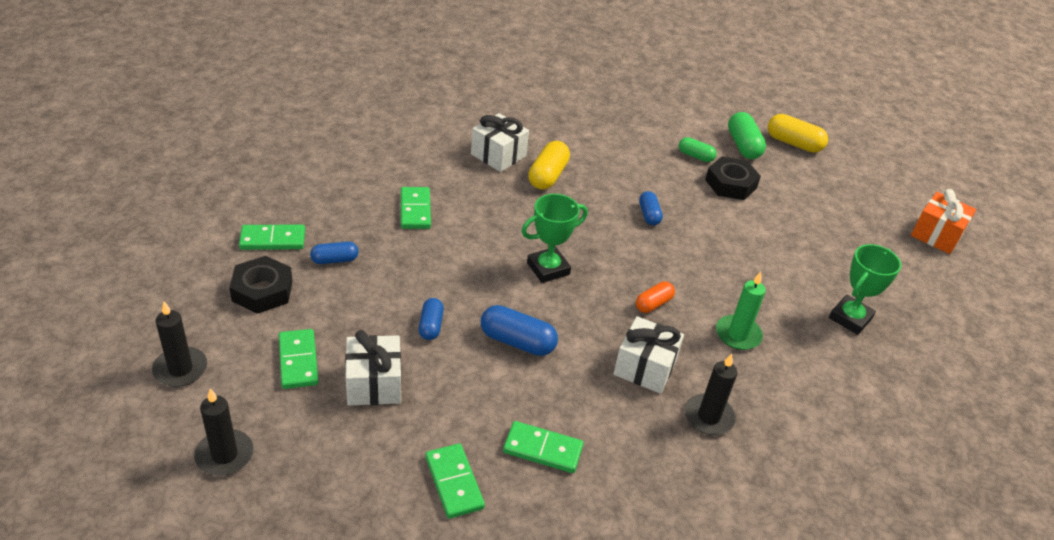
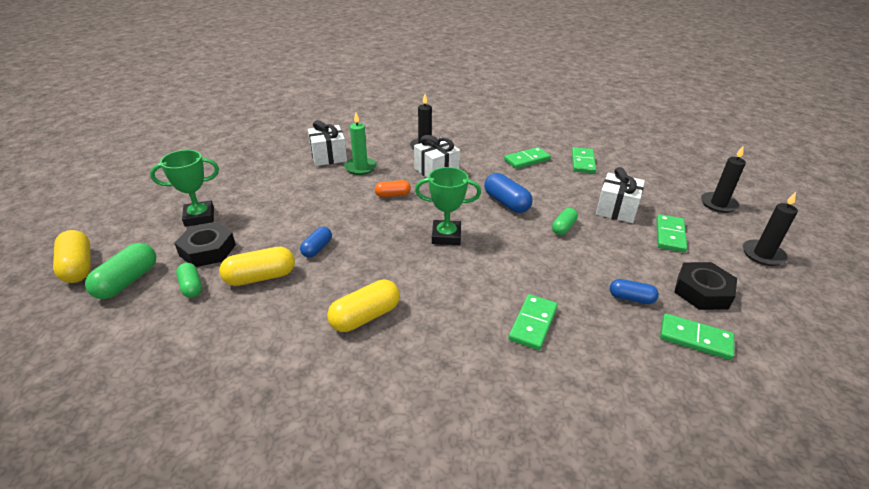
camera: 145 degrees left, 5 degrees down
blue capsule [419,298,444,340] -> green capsule [552,208,578,235]
white gift [471,113,529,172] -> white gift moved to [308,120,347,166]
green domino [503,421,584,473] -> green domino turned 75 degrees counterclockwise [504,147,551,169]
green trophy [829,244,901,335] -> green trophy moved to [150,150,219,227]
orange gift [911,189,976,254] -> none
none -> yellow capsule [219,247,295,286]

